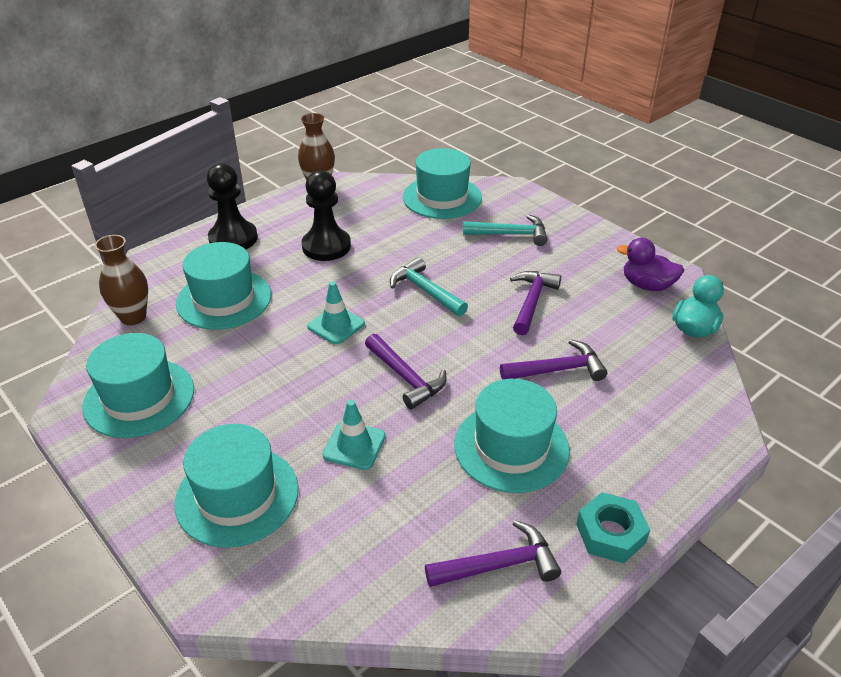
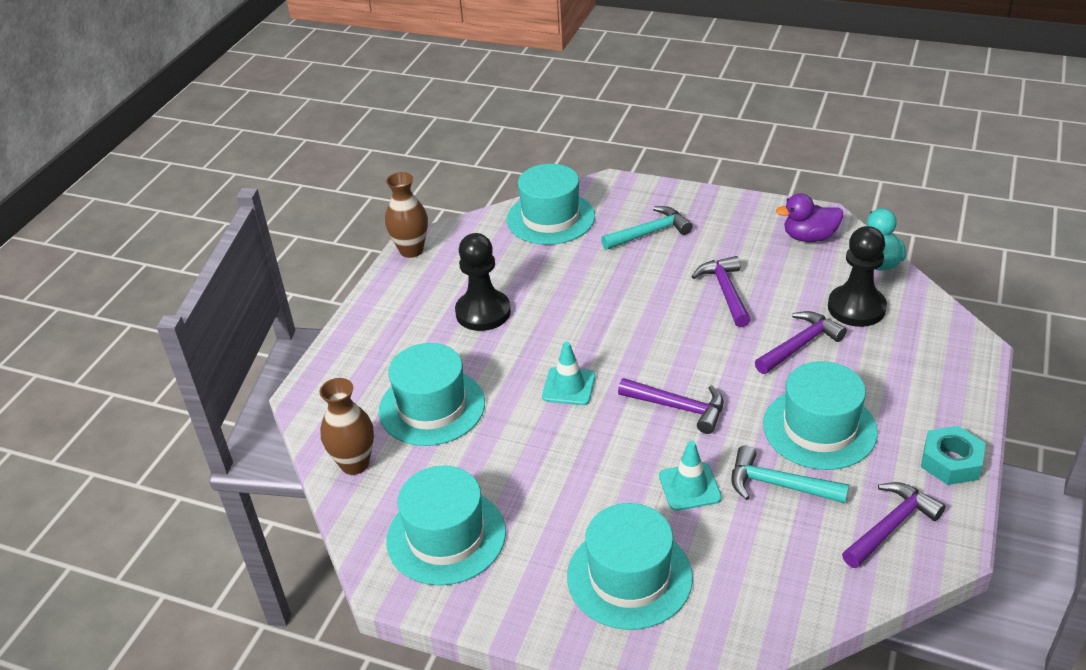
camera: 25 degrees left, 0 degrees up
black pawn [207,163,258,249] -> black pawn moved to [828,226,887,327]
turquoise hammer [390,257,468,317] -> turquoise hammer moved to [731,445,849,503]

